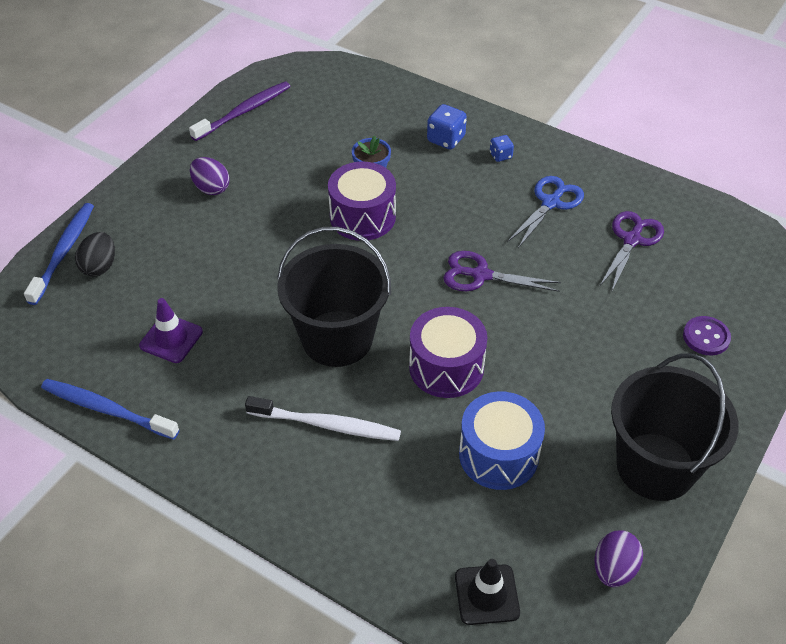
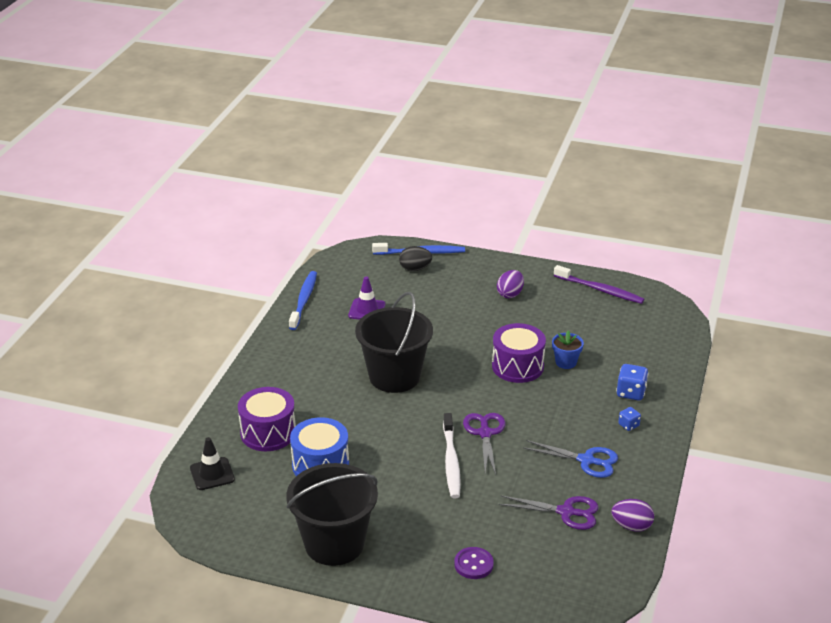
camera: 75 degrees right, 15 degrees down
white toothbrush [245,396,401,441] -> white toothbrush moved to [443,413,461,498]
purple drum [409,307,487,398] -> purple drum moved to [238,387,296,451]
purple egg [594,530,643,587] -> purple egg moved to [612,499,654,531]

